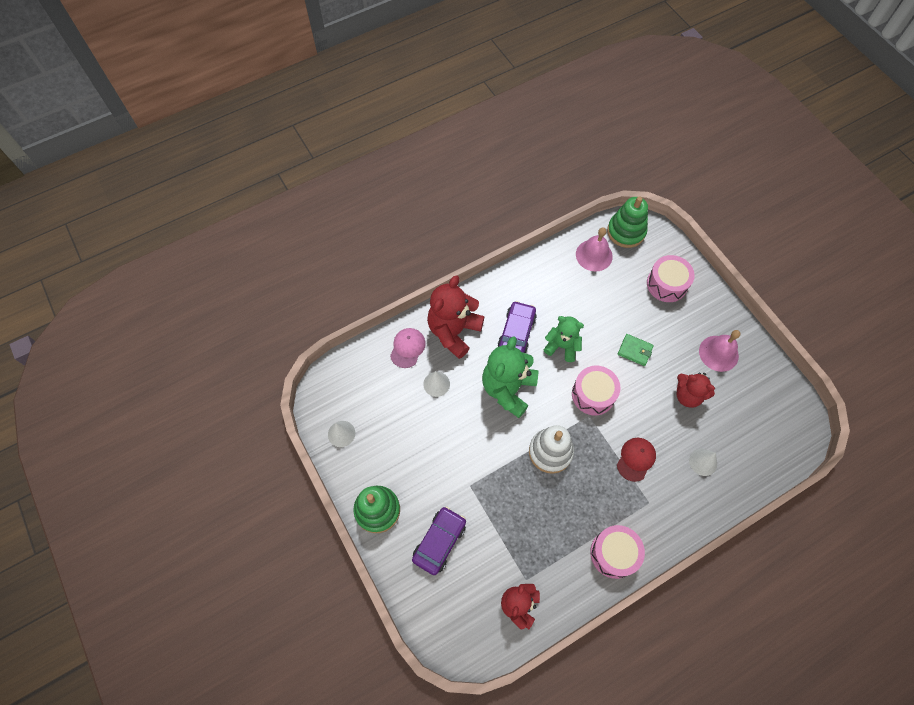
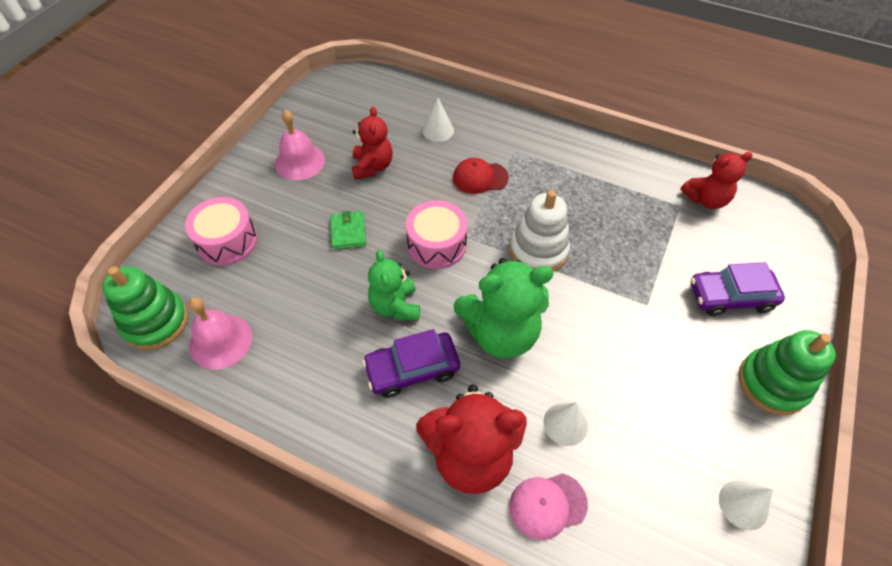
camera: 125 degrees left, 10 degrees down
pink drum [590,525,645,579] -> none

